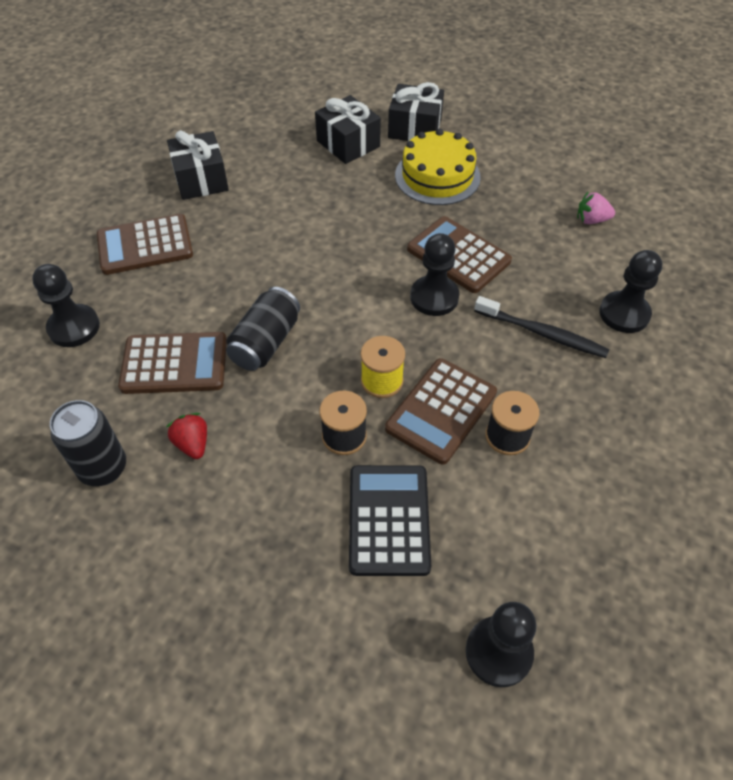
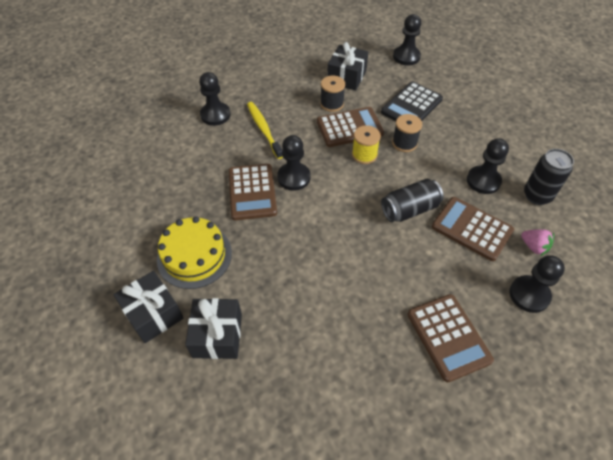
camera: 140 degrees left, 0 degrees up
brown calculator [97,214,193,275] -> brown calculator turned 45 degrees clockwise [407,294,494,382]
red strawberry [166,413,207,459] -> black pawn [467,138,509,194]
black gift [167,130,229,200] -> black gift moved to [327,42,368,91]
black toothbrush [474,296,610,358] -> yellow toothbrush [247,102,283,159]
pink strawberry [577,191,615,224] -> pink strawberry moved to [521,229,554,256]

